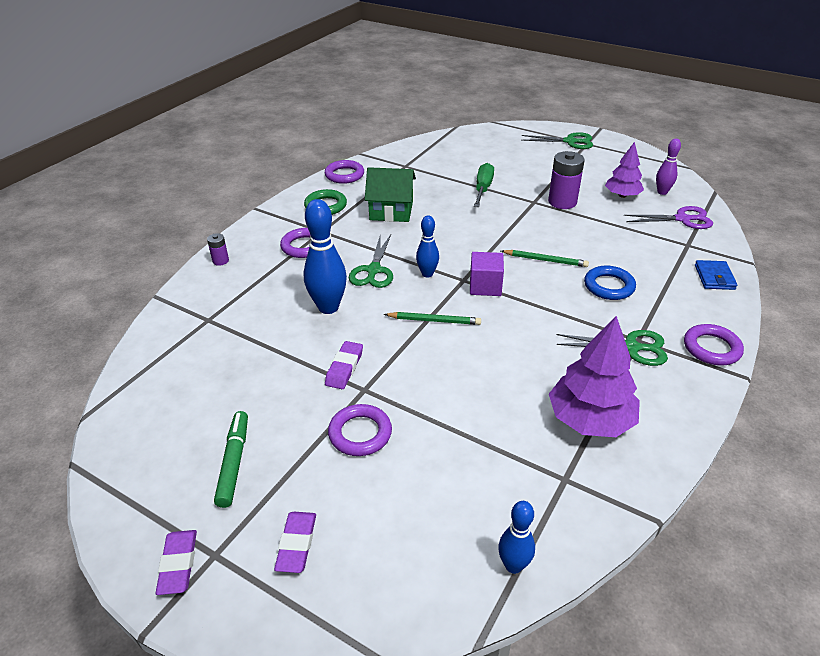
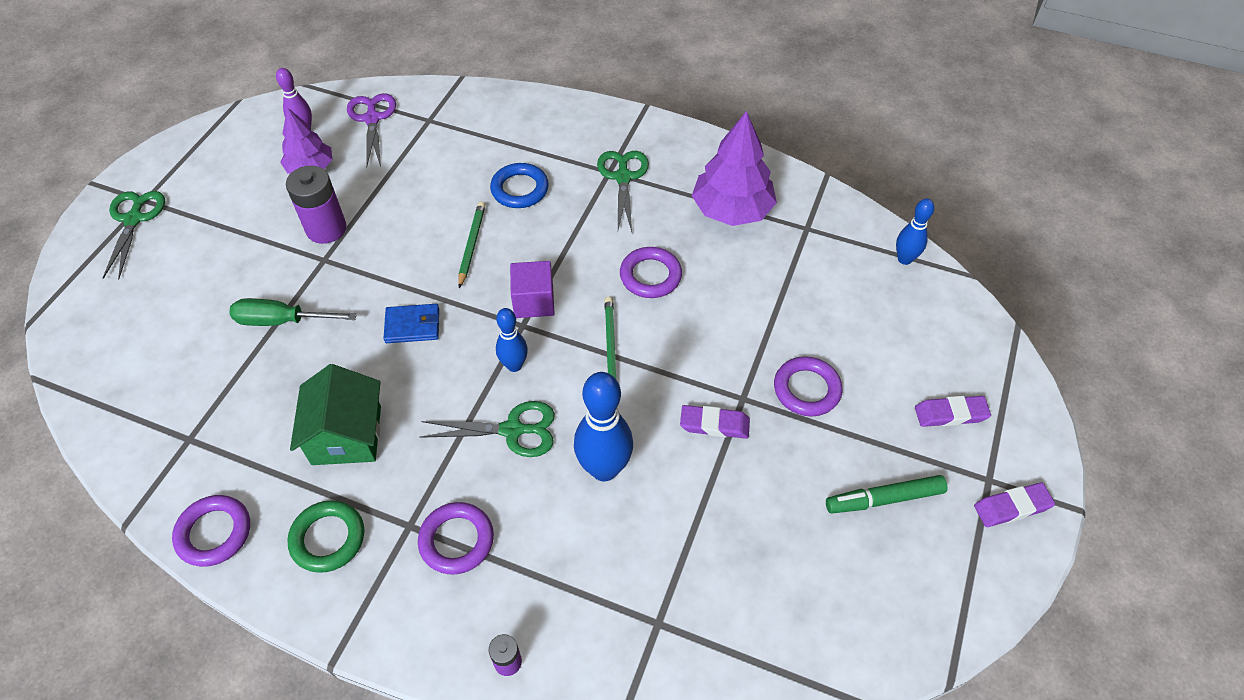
camera: 100 degrees left, 15 degrees up
purple ring [684,324,744,365] -> purple ring moved to [620,247,682,298]
blue wallet [695,260,737,290] -> blue wallet moved to [383,304,439,343]

